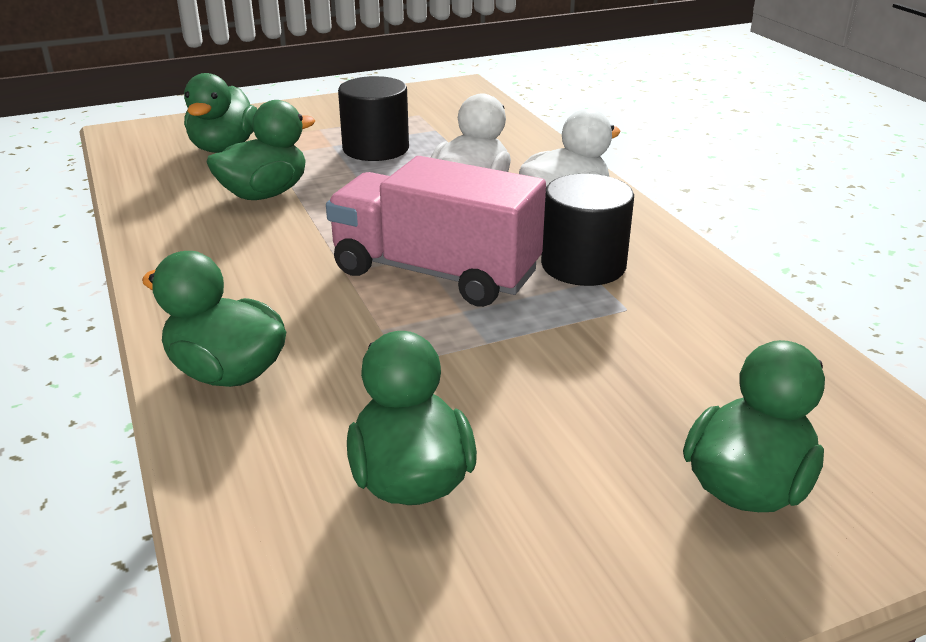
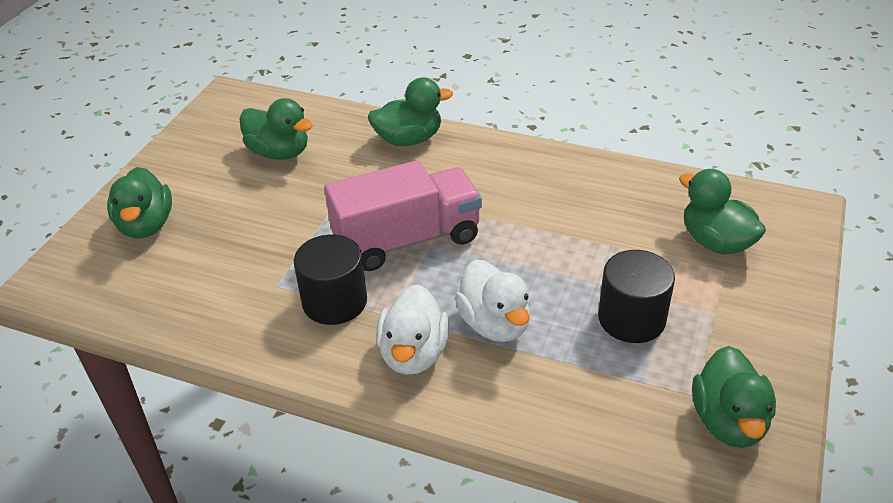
camera: 135 degrees right, 10 degrees up
green duck [206,100,315,200] -> green duck moved to [692,346,776,448]

